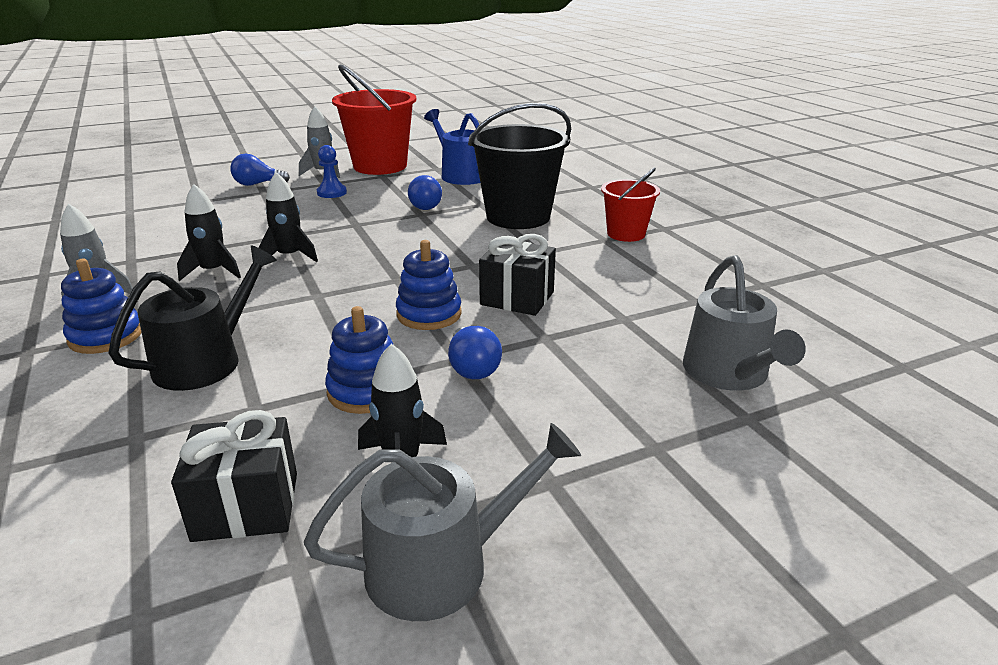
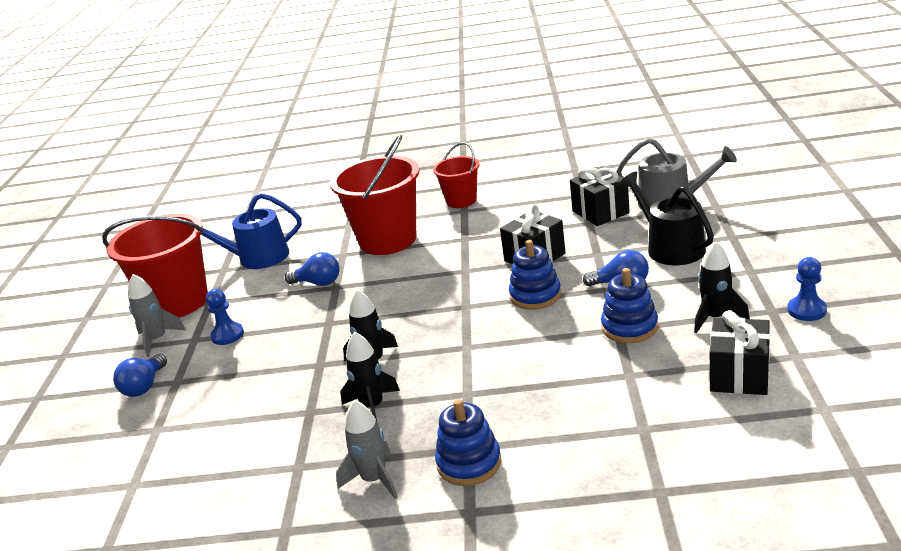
camera: 60 degrees left, 0 degrees up
black watering can [108,245,277,391] -> black watering can moved to [620,171,714,265]
grey watering can [304,423,581,621] -> blue pawn [787,257,827,321]
black bucket [468,103,571,229] -> red bucket [330,134,419,255]
none -> black gift [570,166,630,226]

